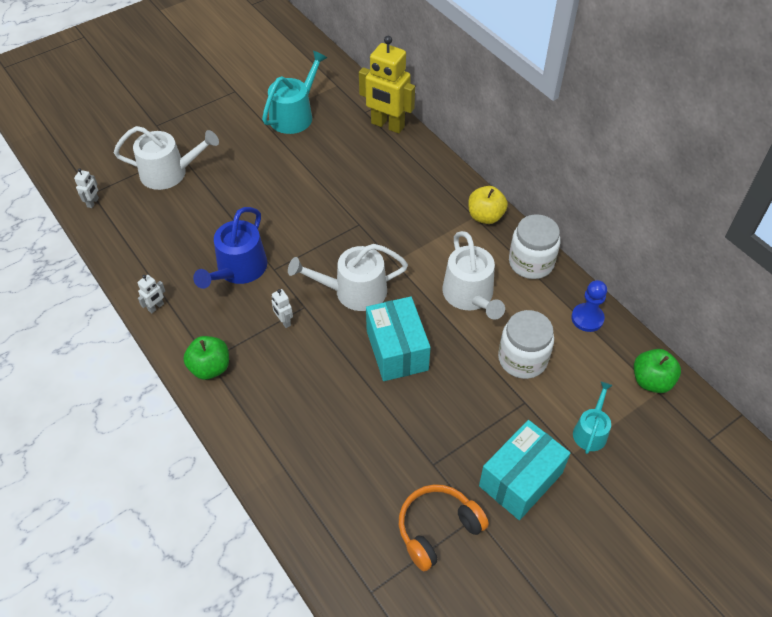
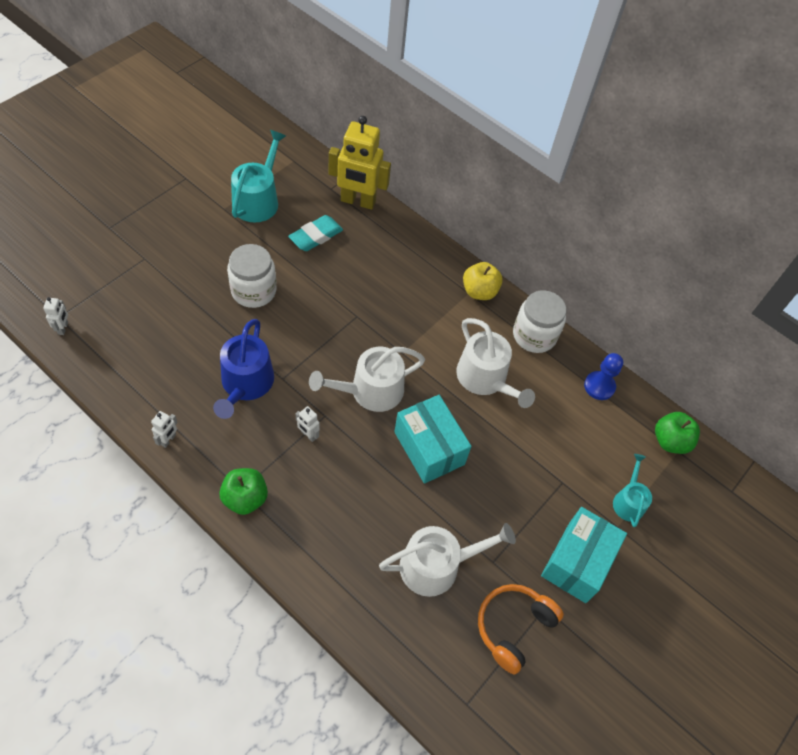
camera: 20 degrees left, 5 degrees up
white watering can [114,126,219,190] -> white watering can moved to [379,523,516,597]
white jar [498,310,554,379] -> white jar moved to [227,244,277,308]
none -> turquoise eraser [288,215,343,251]

